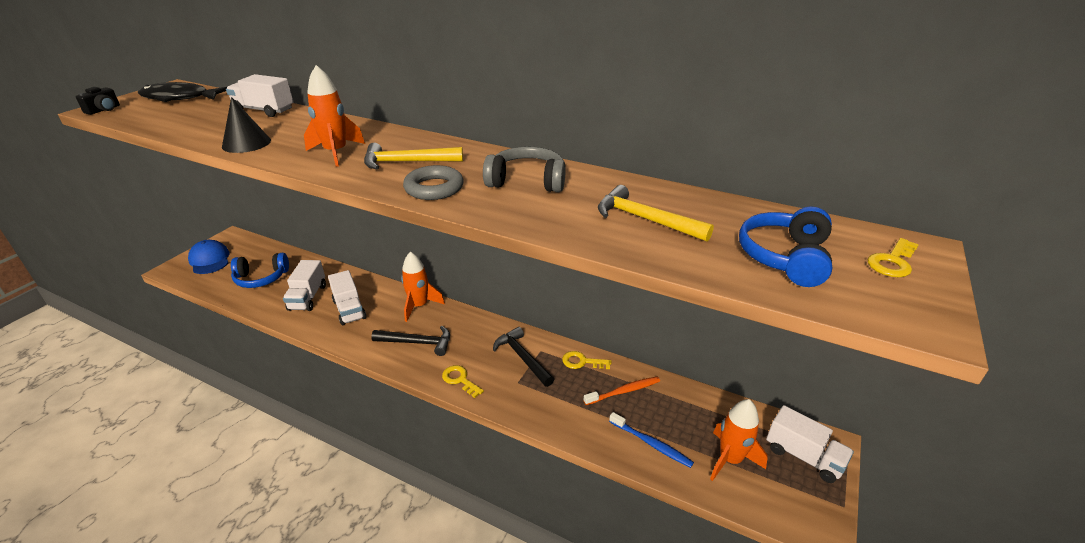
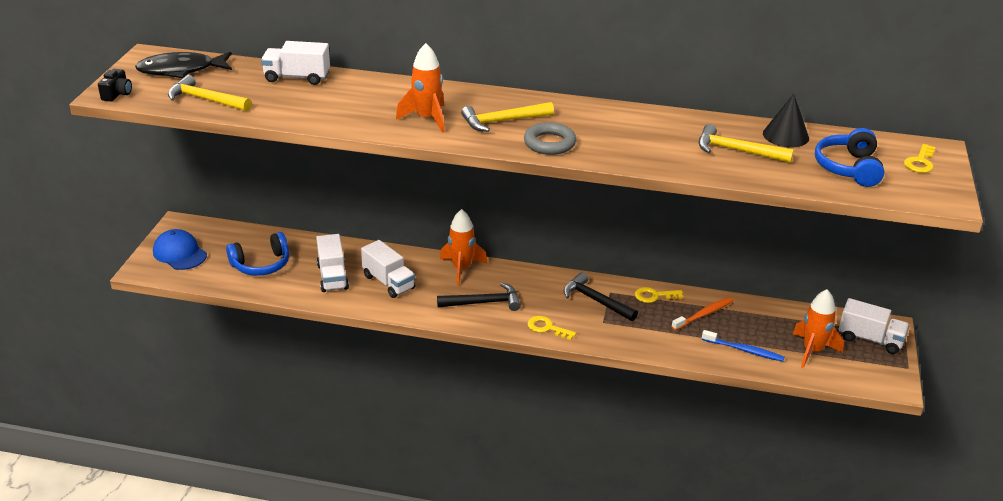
camera: 15 degrees left, 0 degrees up
black cone [222,97,271,153] -> black cone moved to [763,94,809,148]
grey headphones [483,147,566,192] -> none
none -> yellow hammer [168,75,251,111]

